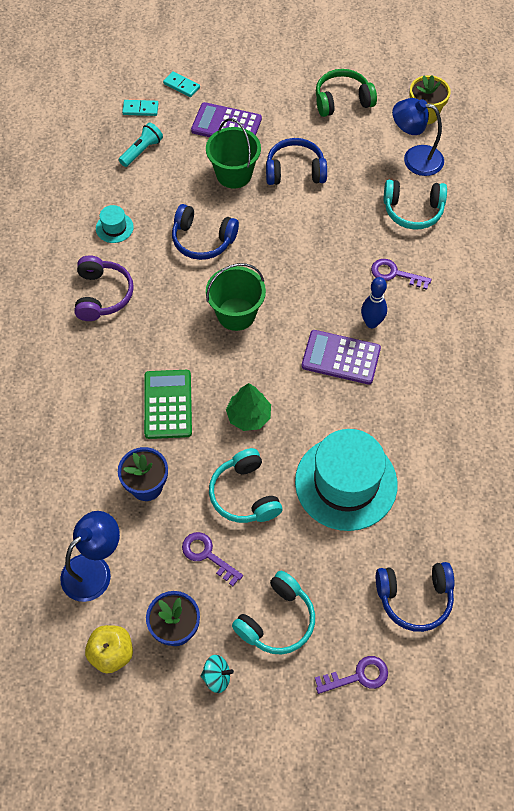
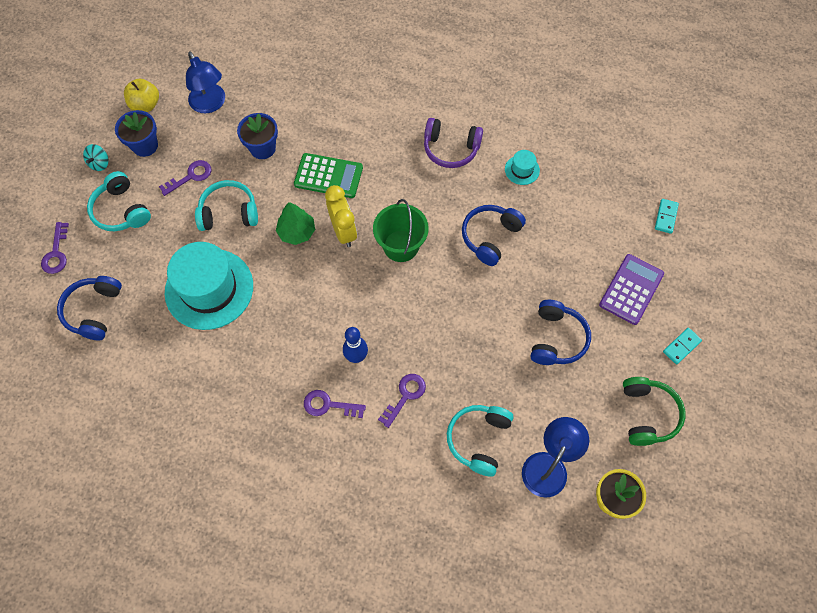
camera: 105 degrees right, 5 degrees up
turquoise flashlight [119,122,163,167] -> none
turquoise domino [163,71,200,97] -> turquoise domino moved to [663,328,702,365]
green bucket [206,118,261,189] -> none
purple calculator [301,330,381,385] -> none
none -> purple key [304,390,366,418]
none -> yellow clock [325,185,357,247]

